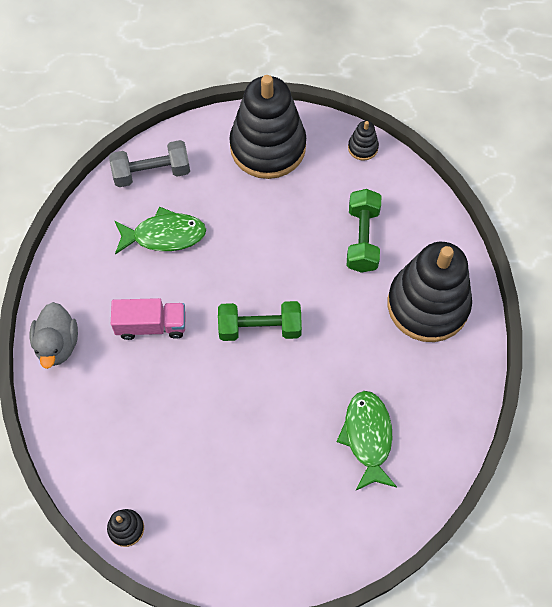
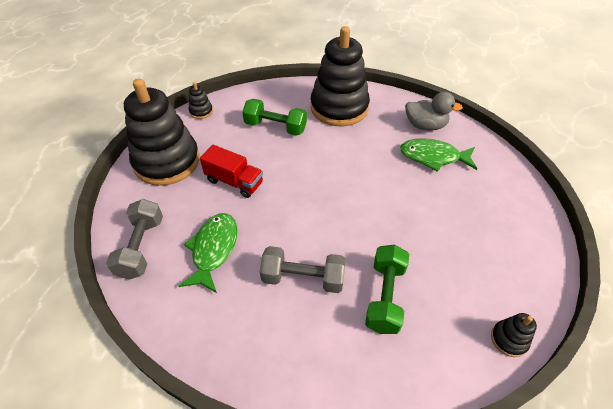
camera: 75 degrees left, 15 degrees down
grey duck [30,302,78,369] -> grey duck moved to [405,92,463,131]
pink truck [111,298,185,340] -> grey dumbbell [260,246,346,293]
green dumbbell [218,301,302,341] -> green dumbbell moved to [365,244,409,334]
none -> red truck [200,145,263,198]

